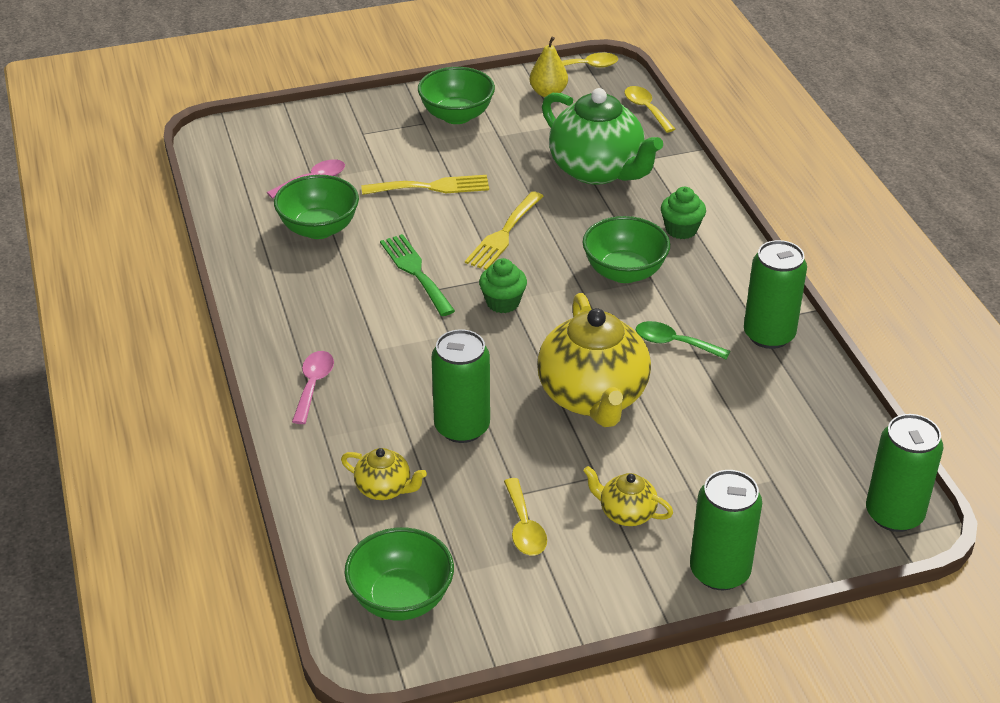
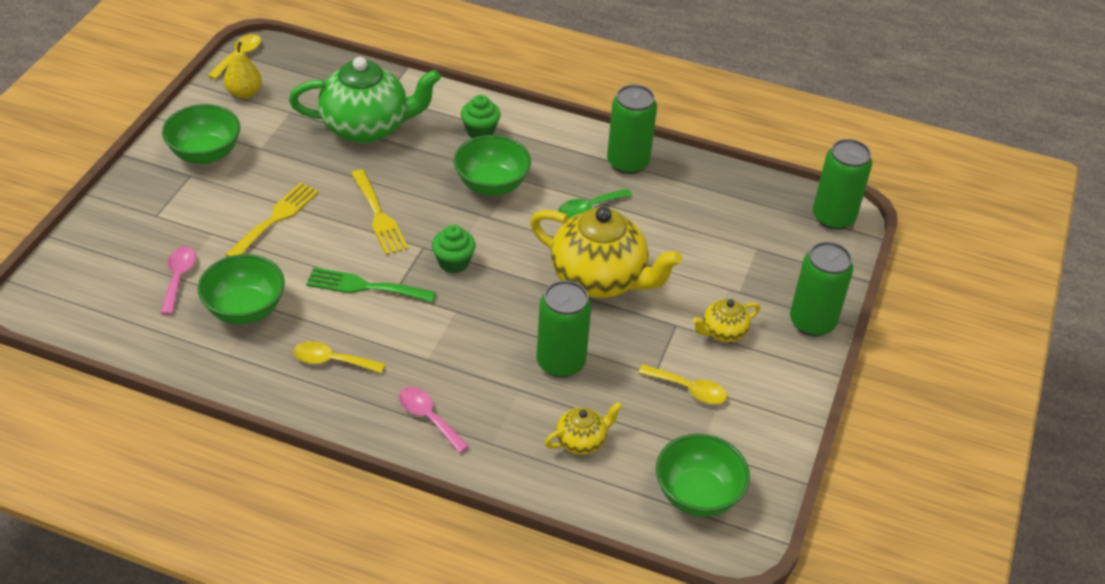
camera: 55 degrees left, 5 degrees up
yellow spoon [624,86,676,133] -> yellow spoon moved to [293,341,385,373]

